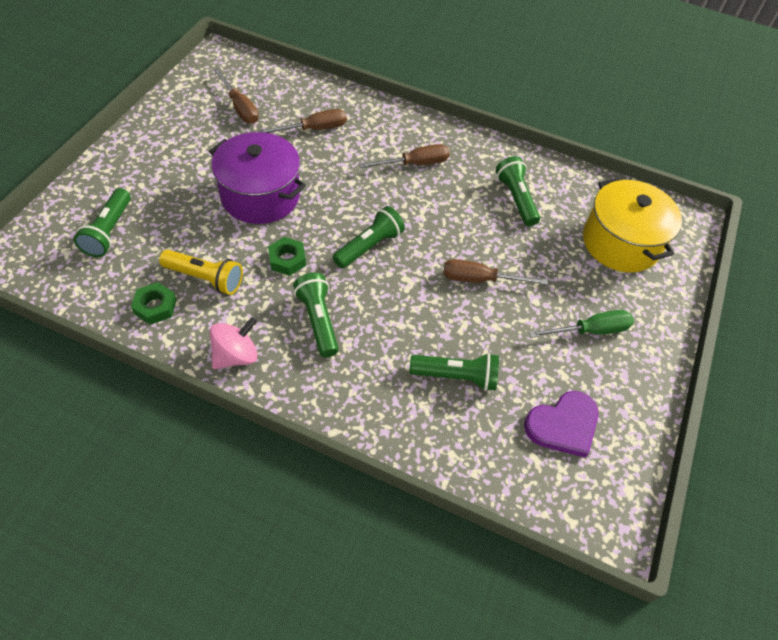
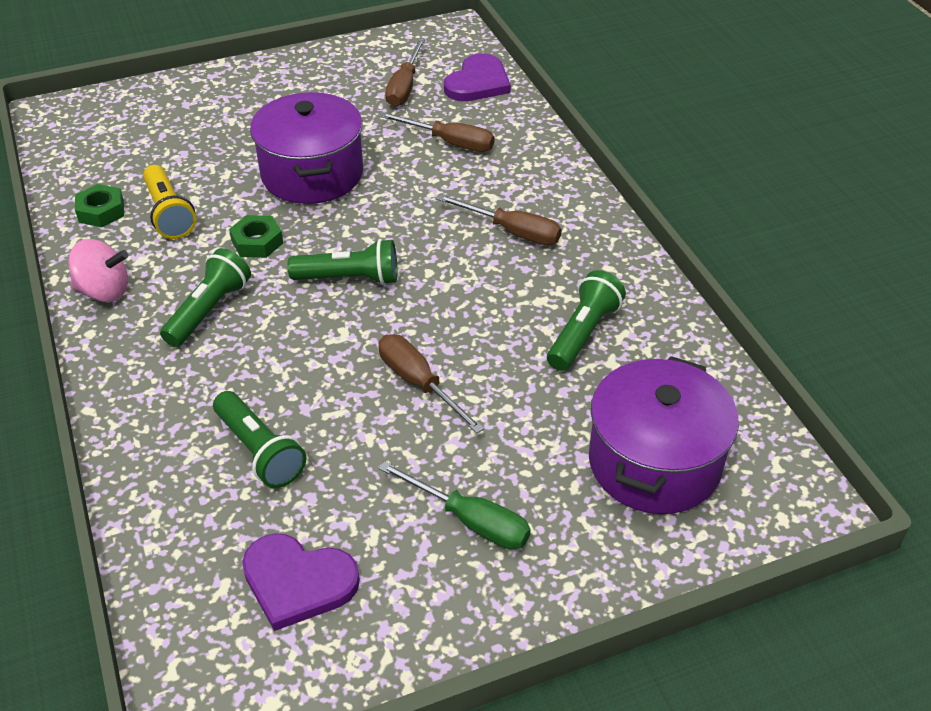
camera: 50 degrees right, 10 degrees down
green flashlight [74,188,131,257] -> none
yellow pot [583,178,682,272] -> purple pot [589,356,739,514]
none -> purple heart [444,53,511,101]

